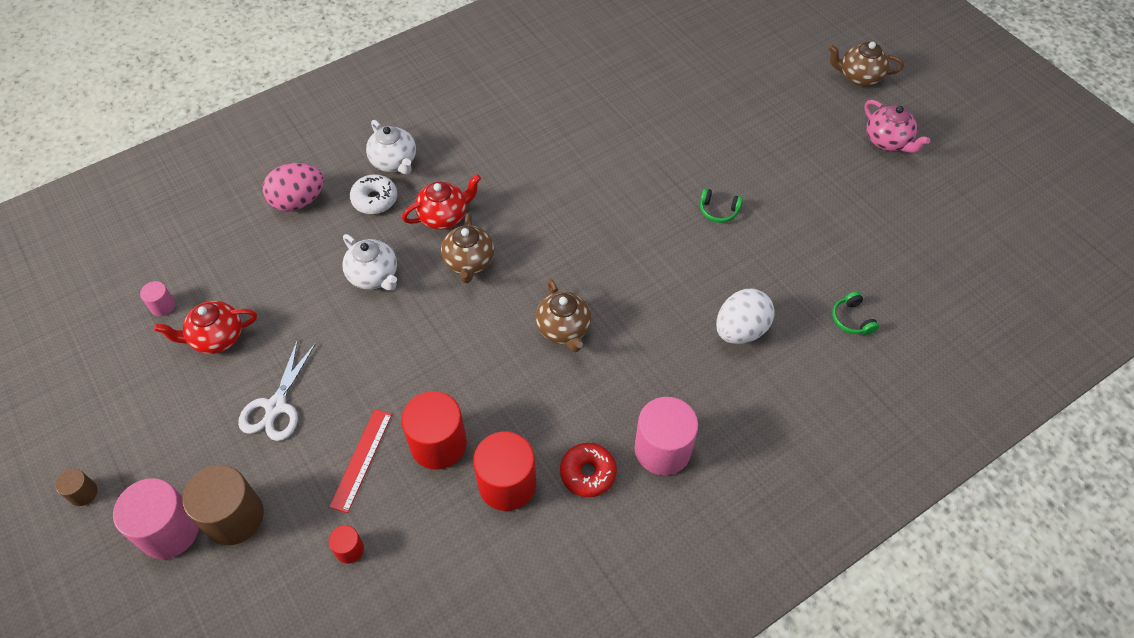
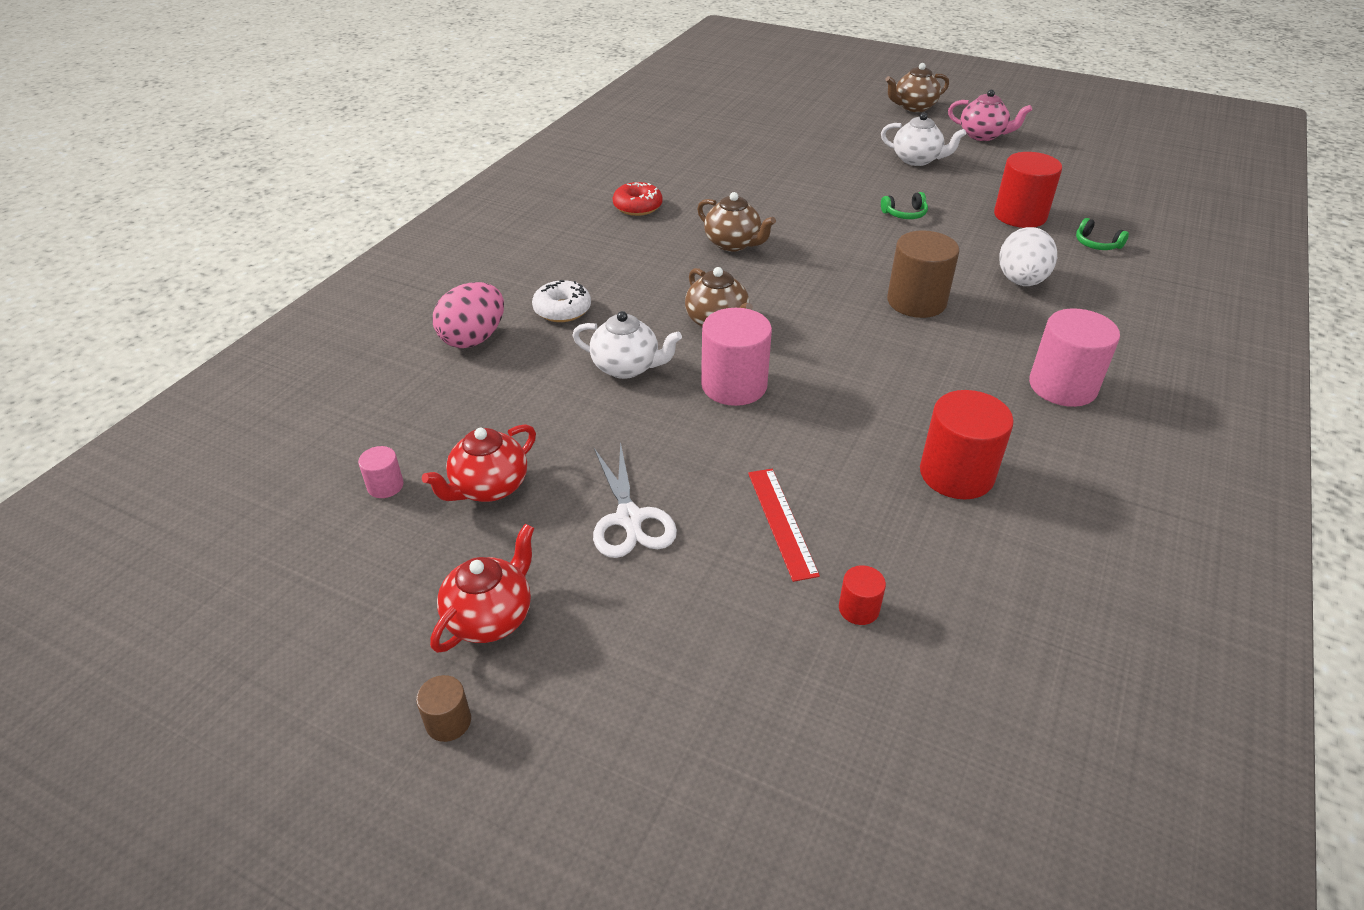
camera: 30 degrees left, 15 degrees down
pink cylinder [113,478,199,559] -> pink cylinder moved to [701,308,772,406]
brown cylinder [183,465,264,545] -> brown cylinder moved to [887,230,959,318]
white teapot [366,120,416,174] -> white teapot moved to [881,113,966,166]
red cylinder [401,391,467,470] -> red cylinder moved to [994,152,1062,228]
red teapot [402,174,481,230] -> red teapot moved to [430,524,534,653]
brown teapot [536,279,591,352] -> brown teapot moved to [697,192,776,252]
red donut [560,443,617,497] -> red donut moved to [613,182,663,216]

